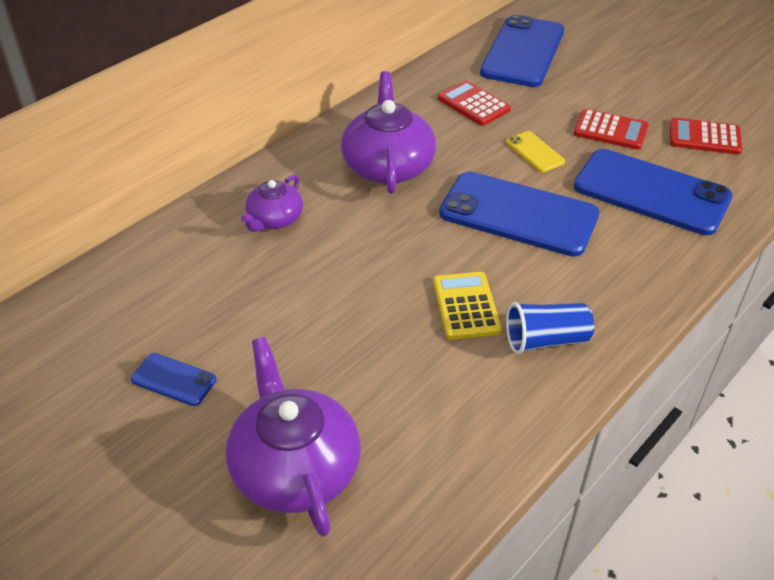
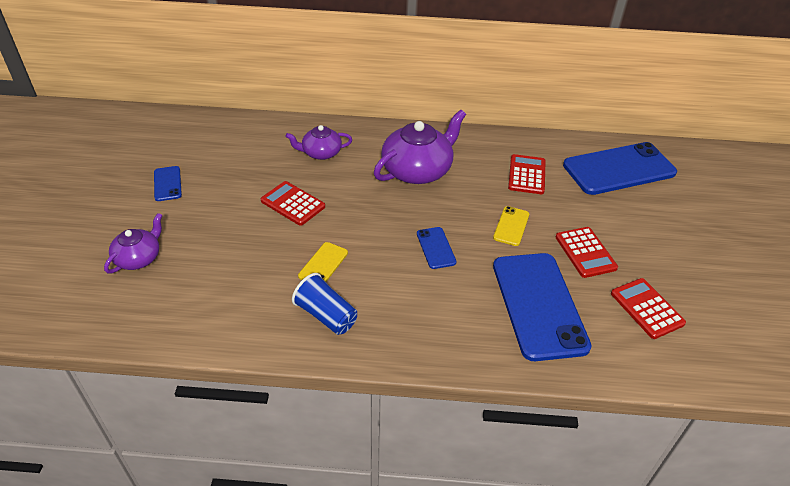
camera: 50 degrees right, 0 degrees up
purple teapot [226,337,361,537] -> purple teapot [104,213,163,273], size x0.57
yellow calculator [433,272,502,340] -> yellow phone [298,242,348,282]
blue phone [439,171,599,257] -> blue phone [417,227,457,269], size x0.45
none -> red calculator [261,181,325,226]

